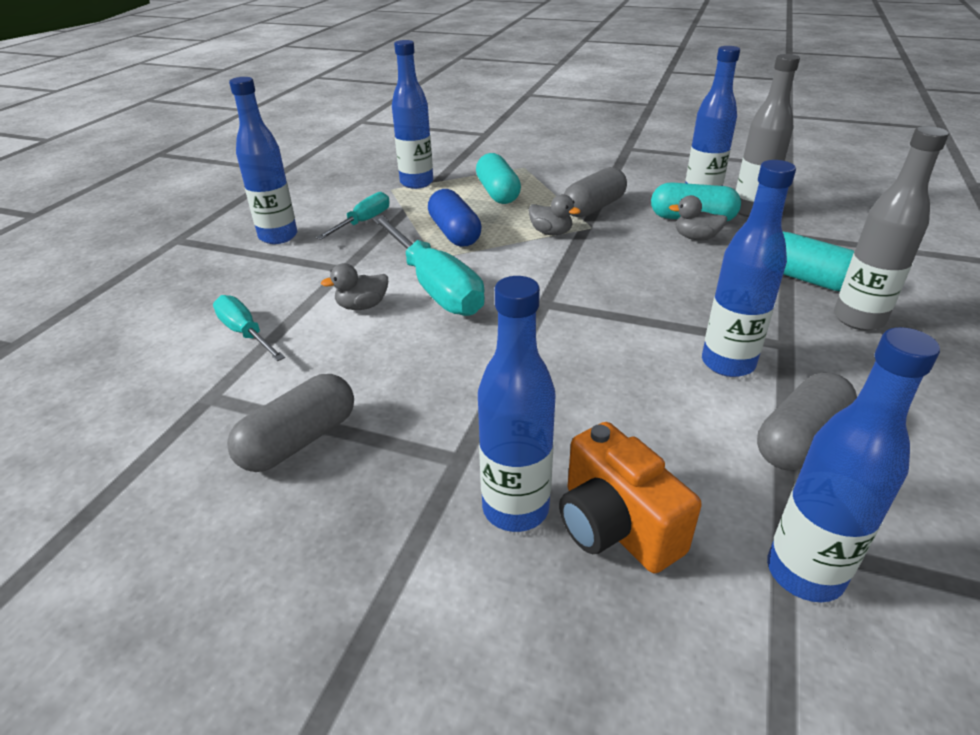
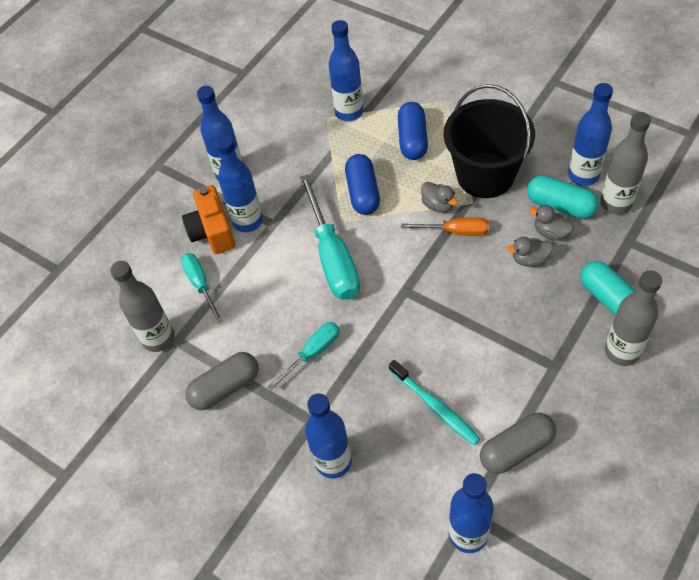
camera: 20 degrees right, 20 degrees up
turquoise screwdriver [316,192,389,240] -> turquoise screwdriver moved to [268,322,340,391]
grey duck [321,263,388,310] -> grey duck moved to [507,237,553,267]
turquoise capsule [476,153,521,204] -> blue capsule [398,102,428,160]
orange camera [559,422,702,573] -> orange camera moved to [182,185,235,254]
grey capsule [564,167,627,218] -> black bucket [444,84,535,198]
blue bottle [702,160,796,377] -> blue bottle moved to [215,135,263,232]
none -> grey bottle [110,261,175,352]
none -> turquoise toothbrush [389,360,480,445]
none -> orange screwdriver [401,217,489,236]

